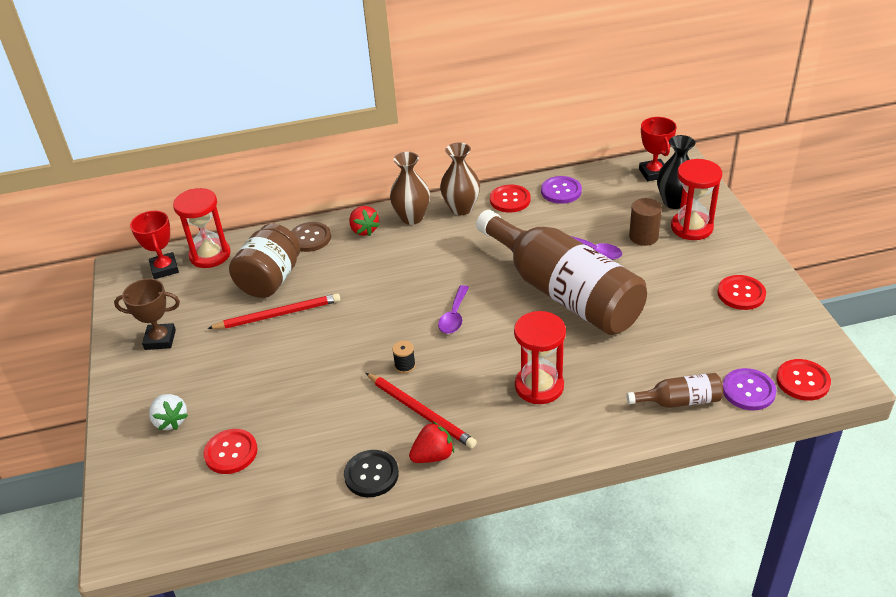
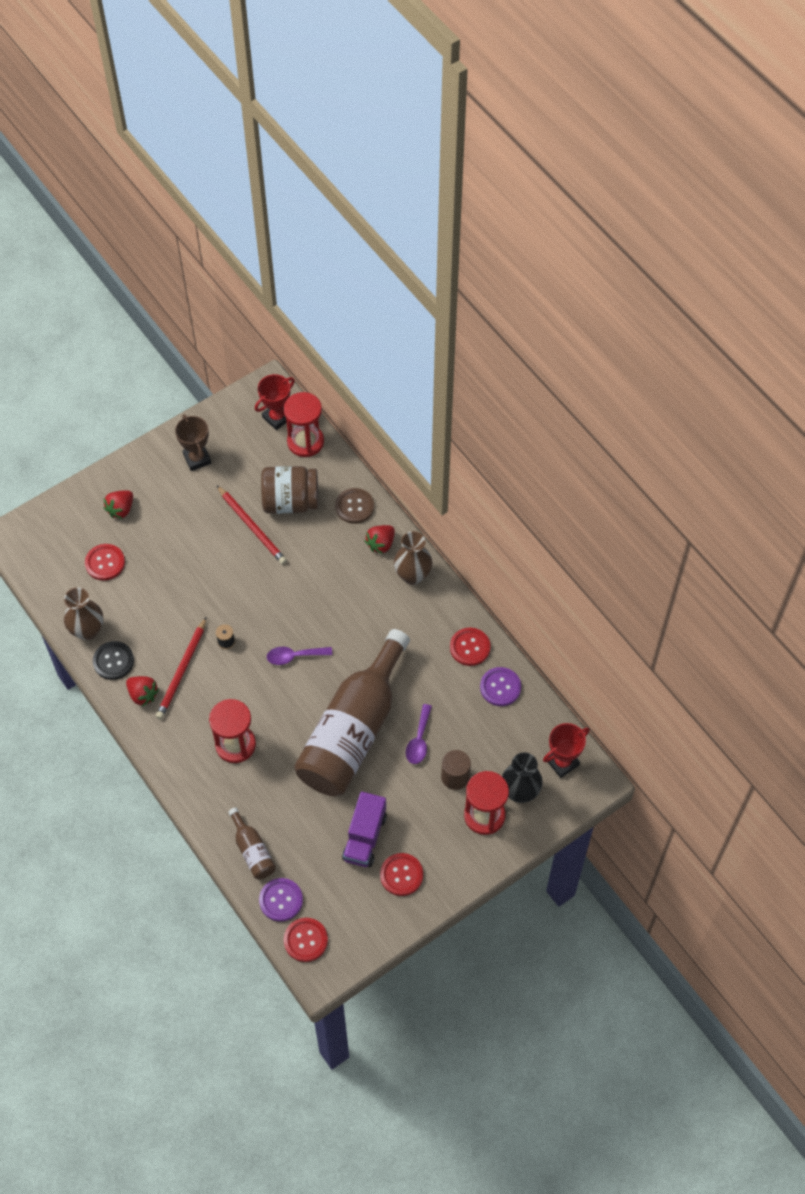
camera: 65 degrees right, 20 degrees up
white strawberry [149,394,188,430] -> red strawberry [104,490,133,519]
brown vase [440,143,480,215] -> brown vase moved to [64,587,103,640]
none -> purple truck [342,792,387,867]

